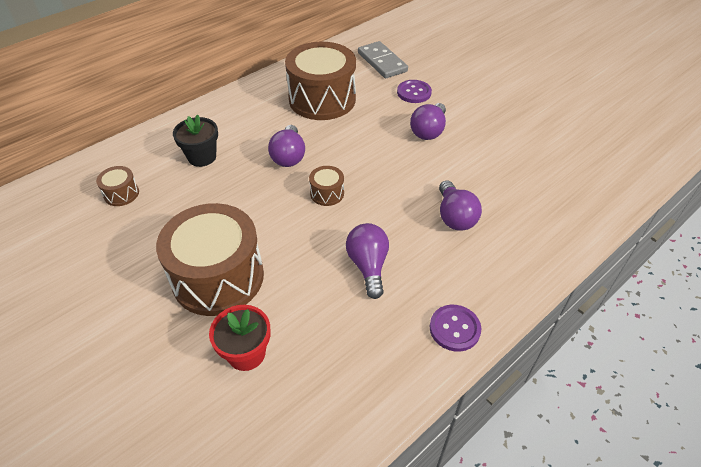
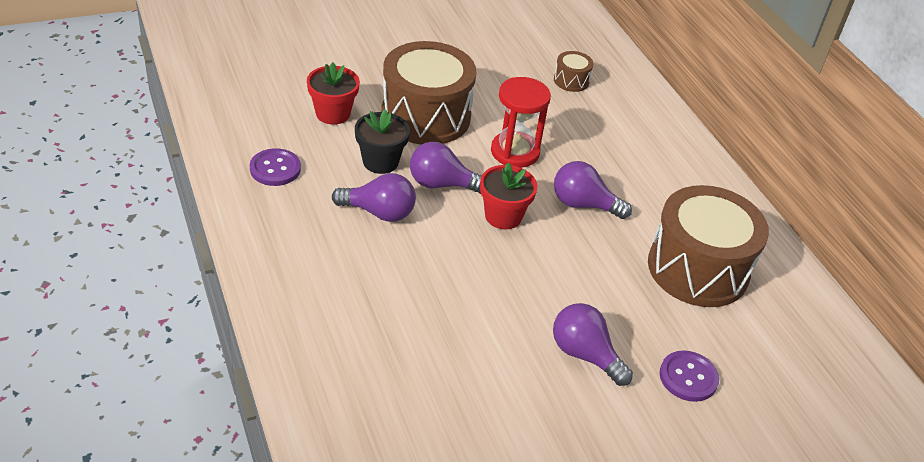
camera: 105 degrees right, 5 degrees down
black flower pot [173,115,218,167] -> black flower pot moved to [355,109,410,174]
brown drum [309,166,344,206] -> red flower pot [480,162,537,229]
grey domino [358,41,408,79] -> none
purple button [430,305,481,352] -> purple button moved to [250,148,301,186]
purple light bulb [439,180,482,231] -> purple light bulb moved to [410,142,482,194]
none -> red hourglass [491,77,551,168]

